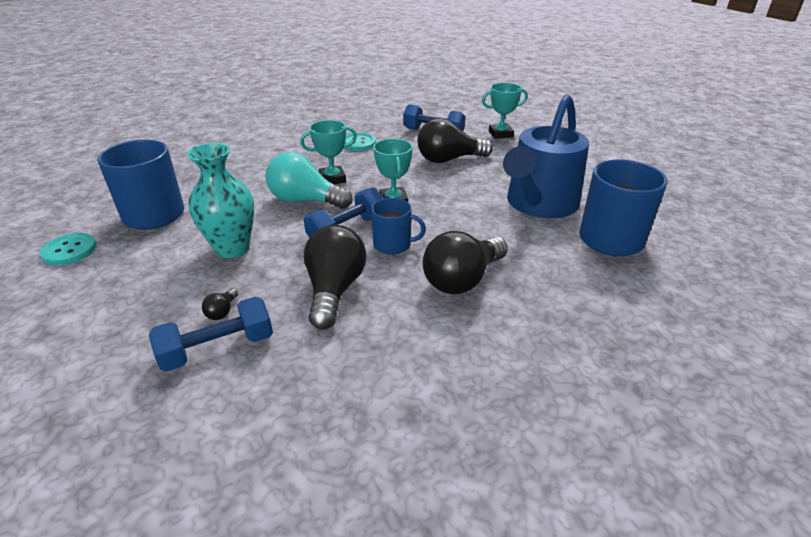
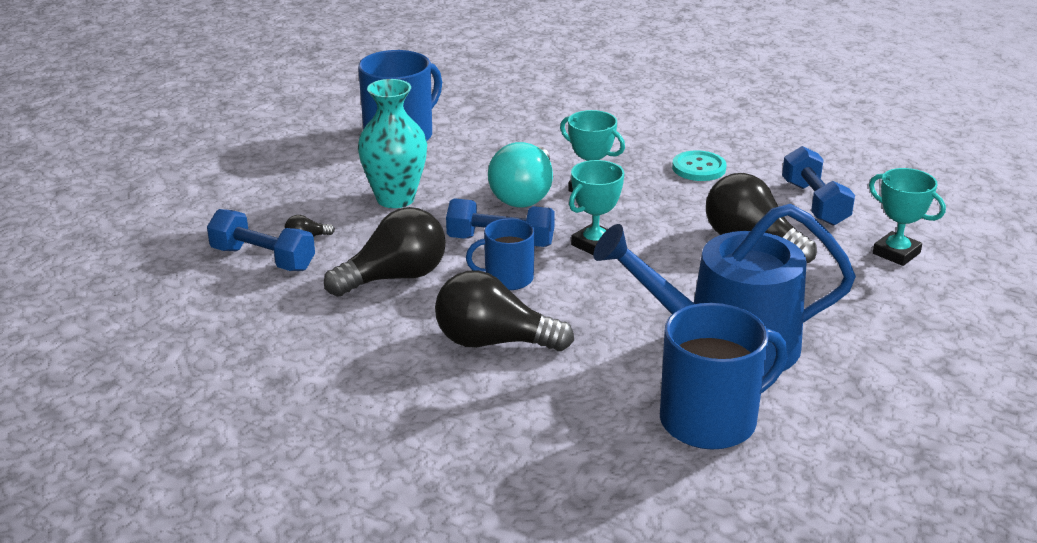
camera: 55 degrees right, 5 degrees down
turquoise button [40,233,97,266] -> none
turquoise light bulb [266,152,352,209] -> turquoise light bulb turned 150 degrees counterclockwise [488,142,553,207]
blue mug [371,198,426,255] -> blue mug turned 105 degrees clockwise [466,218,535,290]

